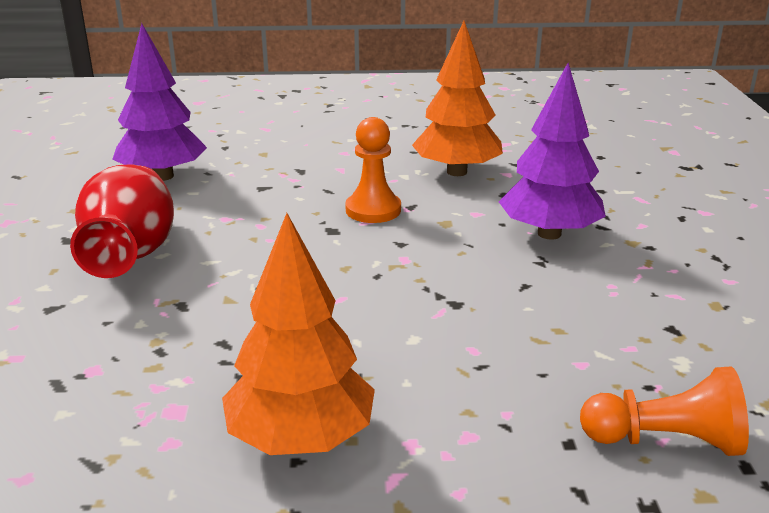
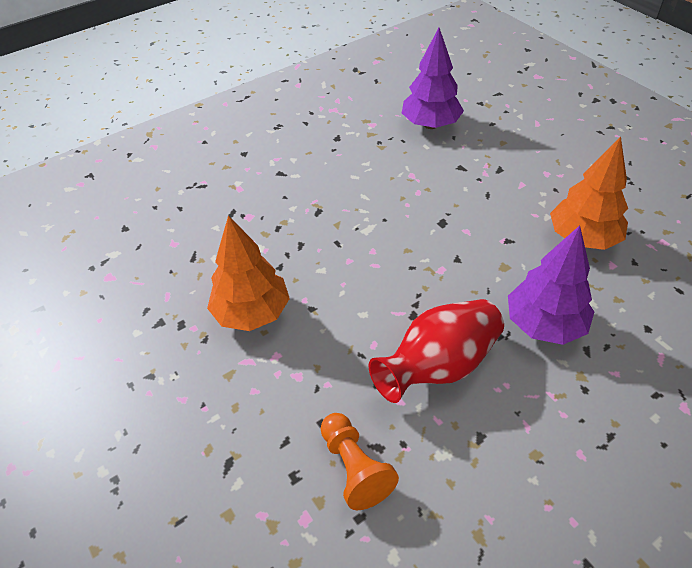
camera: 60 degrees right, 20 degrees up
red vase [70,164,174,278] -> red vase moved to [369,299,504,403]
orange pawn [345,117,401,223] -> none

